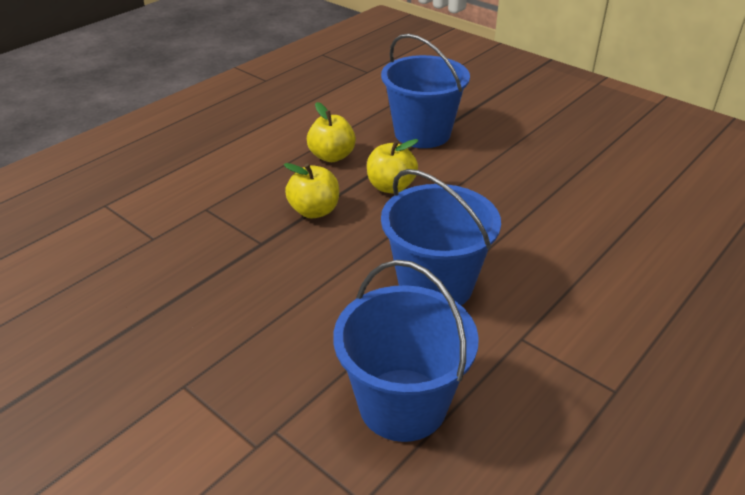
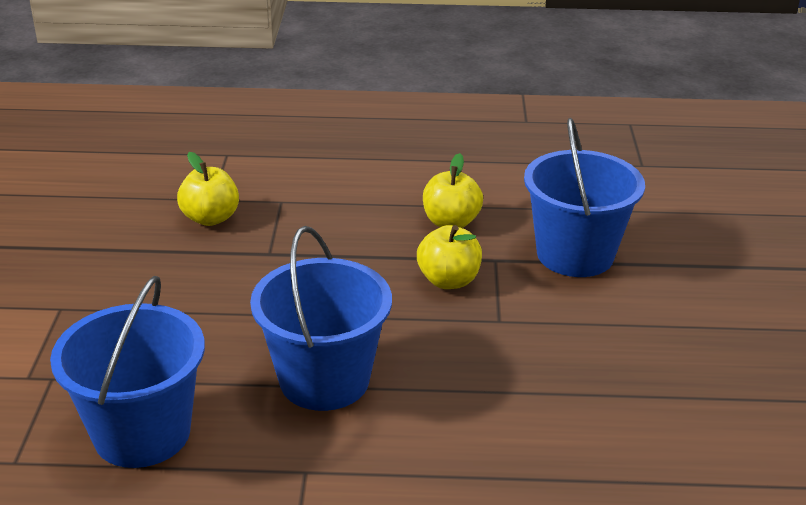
camera: 50 degrees right, 5 degrees down
yellow apple [283,163,339,218] -> yellow apple moved to [177,152,239,226]

